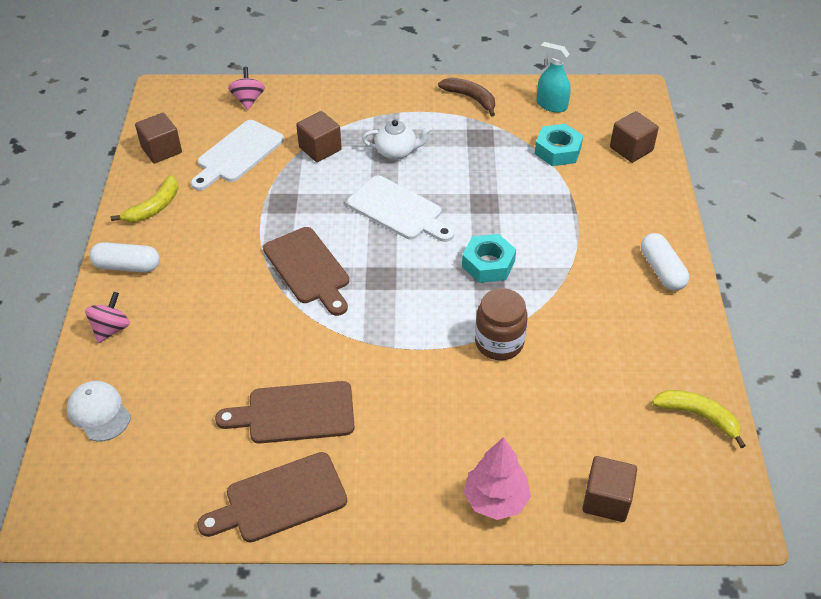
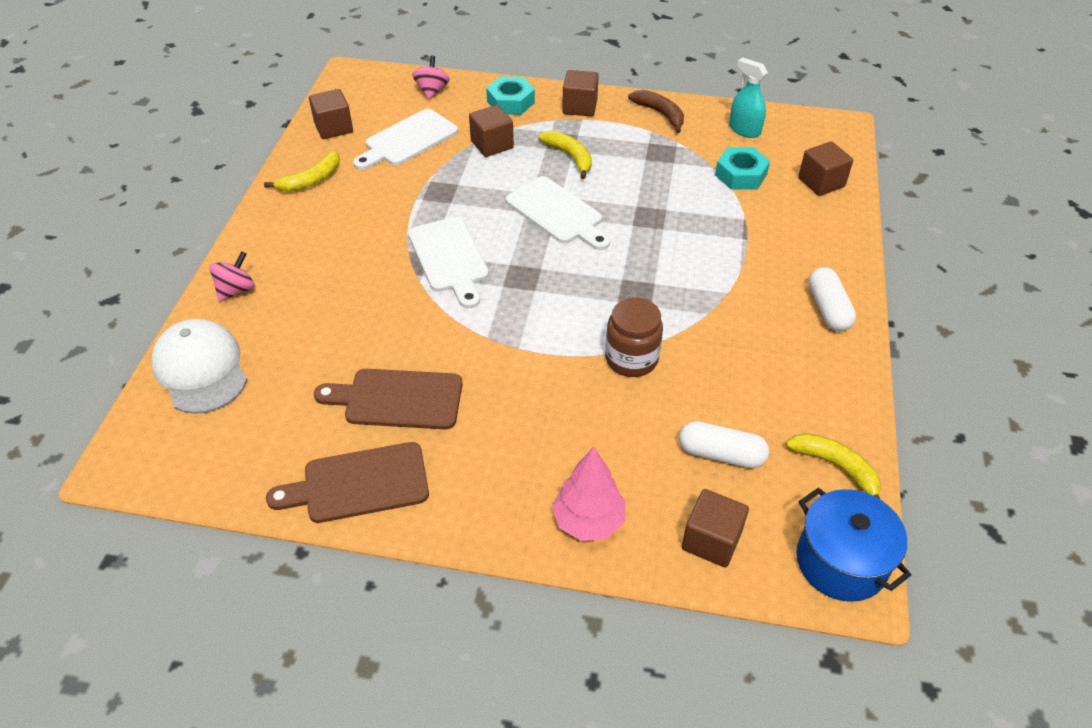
camera: 10 degrees right, 0 degrees up
white cap [67,381,131,441] -> white cap [151,319,247,414], size x1.53
white capsule [89,242,160,272] -> white capsule moved to [679,421,769,468]
brown cutting board [263,227,349,316] -> white cutting board [408,217,489,309]
white teapot [362,120,432,160] -> yellow banana [538,131,592,179]
turquoise nut [462,234,516,283] -> turquoise nut moved to [486,76,535,115]
none -> brown cube [562,70,599,116]
none -> blue pot [796,488,911,602]

